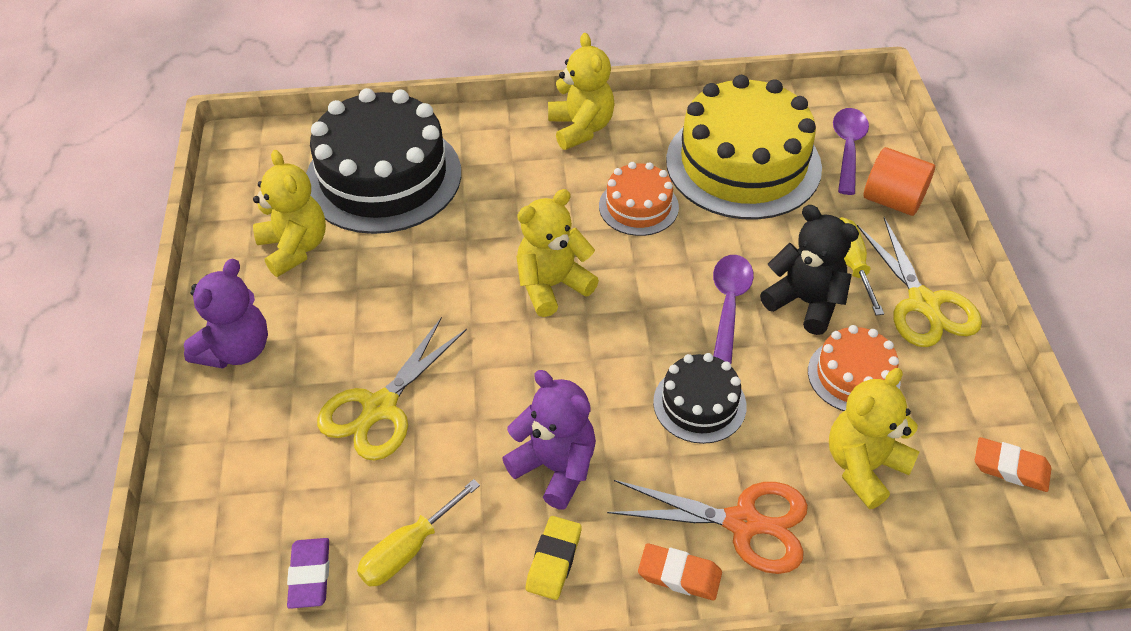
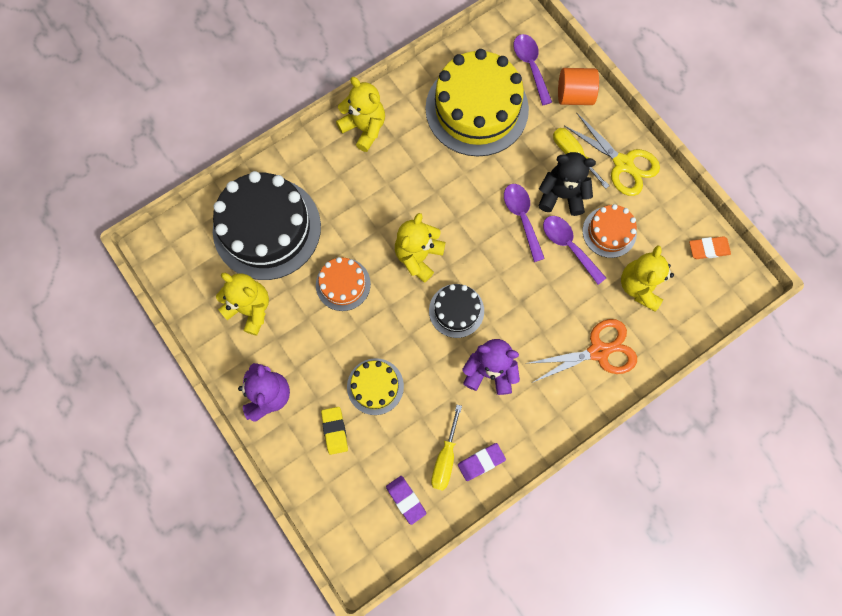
camera: 30 degrees left, 25 degrees up
yellow scissors [317,317,467,461] -> yellow cake [347,358,404,415]
yellow eraser [526,516,582,600] -> yellow eraser moved to [321,407,348,455]
orange cake [599,162,679,236] -> orange cake moved to [316,257,371,311]
orange eraser [638,543,722,600] -> none
black cake [653,353,747,444] -> black cake moved to [429,284,484,338]
none -> purple eraser [458,443,506,481]
none -> purple spoon [543,216,606,285]

